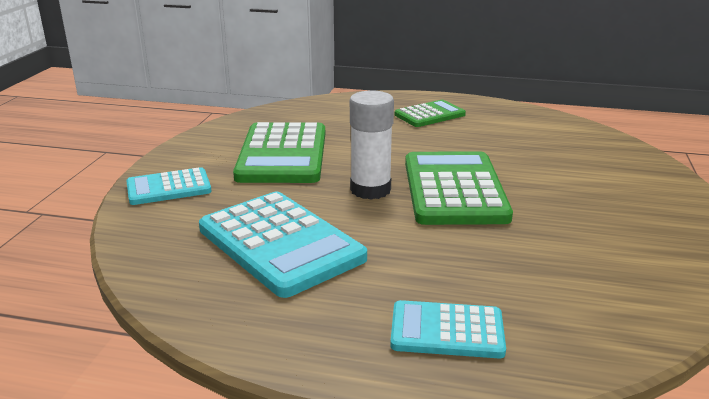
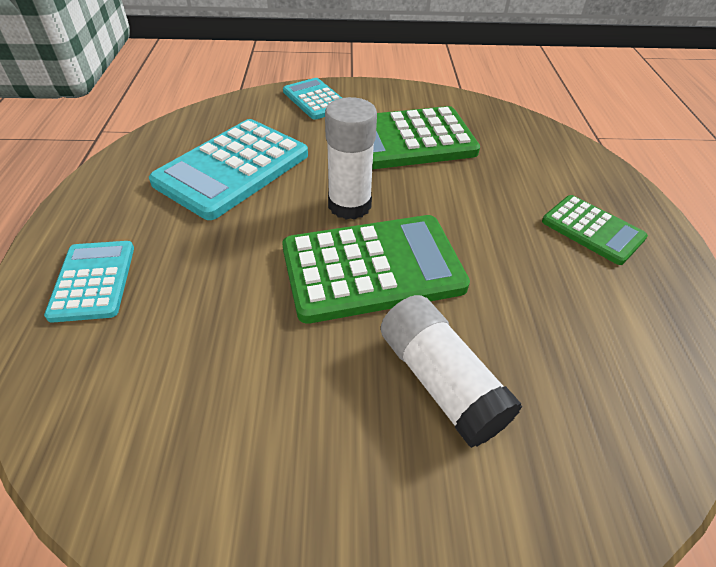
camera: 75 degrees right, 20 degrees up
none -> white glue stick [381,295,522,448]

